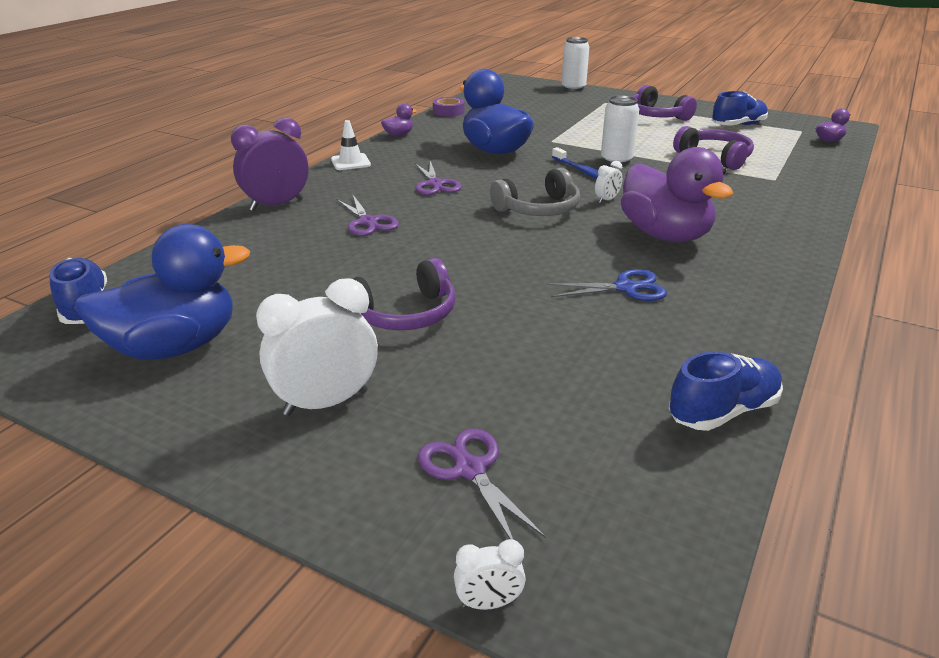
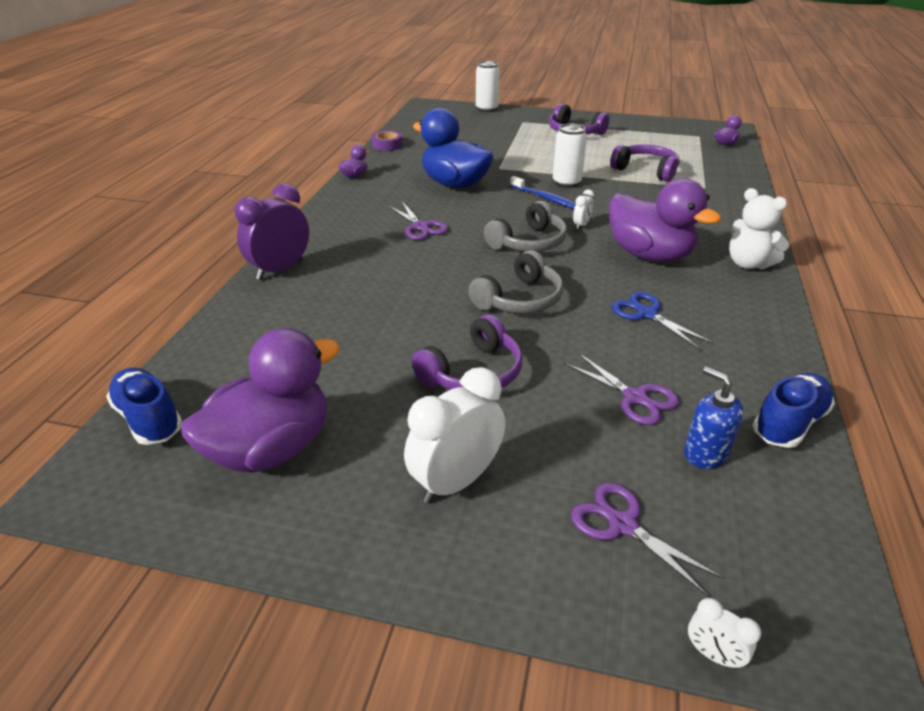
camera: 15 degrees left, 5 degrees up
blue duck [74,224,250,360] -> purple duck [181,328,340,473]
white traffic cone [331,120,371,170] -> none
purple scissors [336,195,399,236] -> purple scissors moved to [564,353,679,425]
white clock [454,539,526,610] -> white clock turned 60 degrees clockwise [688,598,761,669]
blue scissors [546,269,667,301] -> blue scissors turned 105 degrees counterclockwise [611,292,712,349]
blue shoe [712,91,768,126] -> none
none -> grey headphones [469,250,563,314]
none -> blue soap dispenser [684,367,744,469]
none -> white teddy bear [729,188,789,269]

